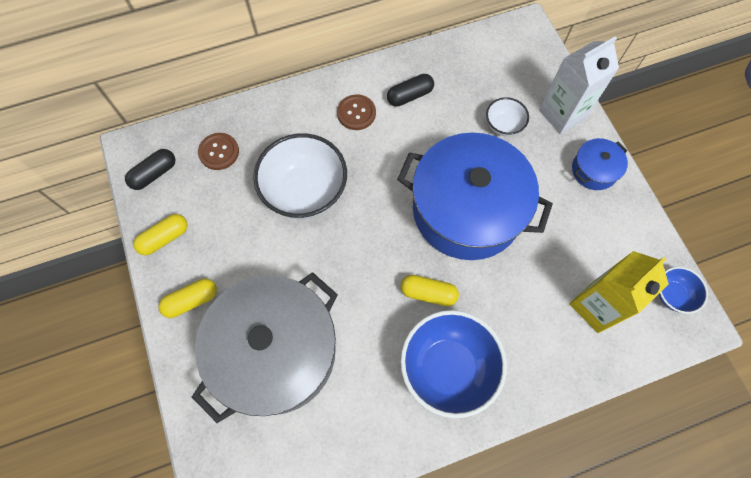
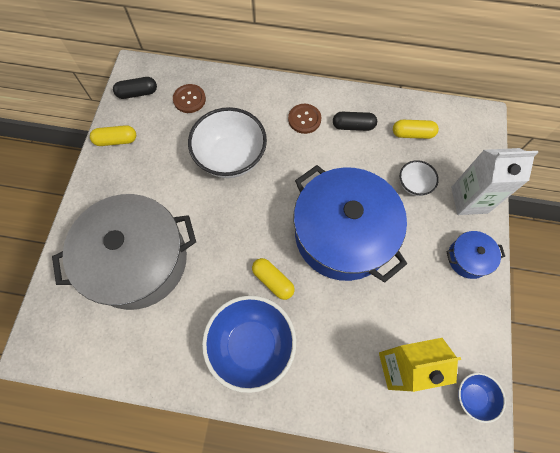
camera: 30 degrees right, 0 degrees up
yellow capsule [159,278,217,318] -> yellow capsule moved to [393,120,439,139]

